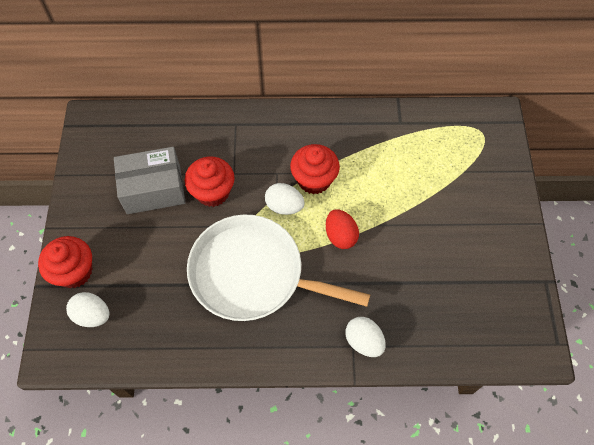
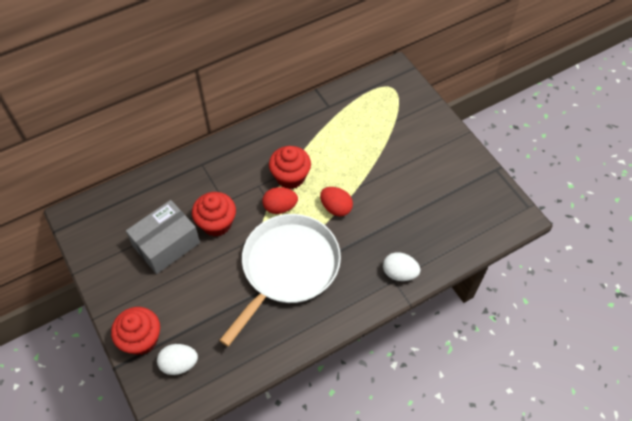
camera: 30 degrees left, 5 degrees down
white pan [187,215,370,321] -> white pan turned 135 degrees clockwise [219,214,341,347]
white egg [265,183,305,215] -> red egg [262,187,298,214]

